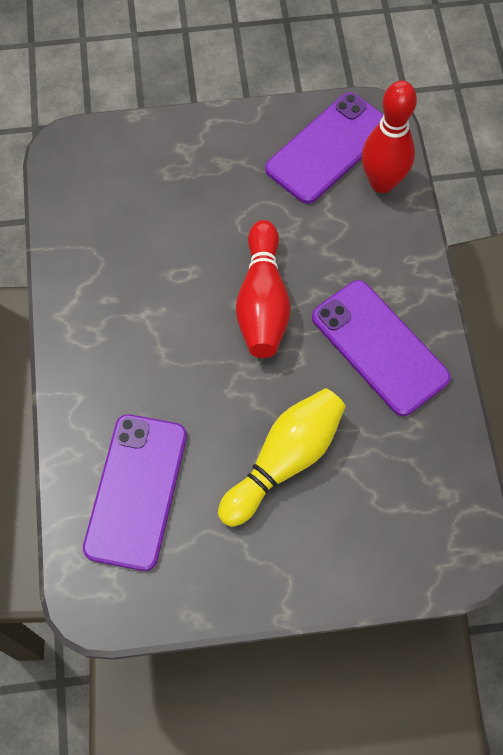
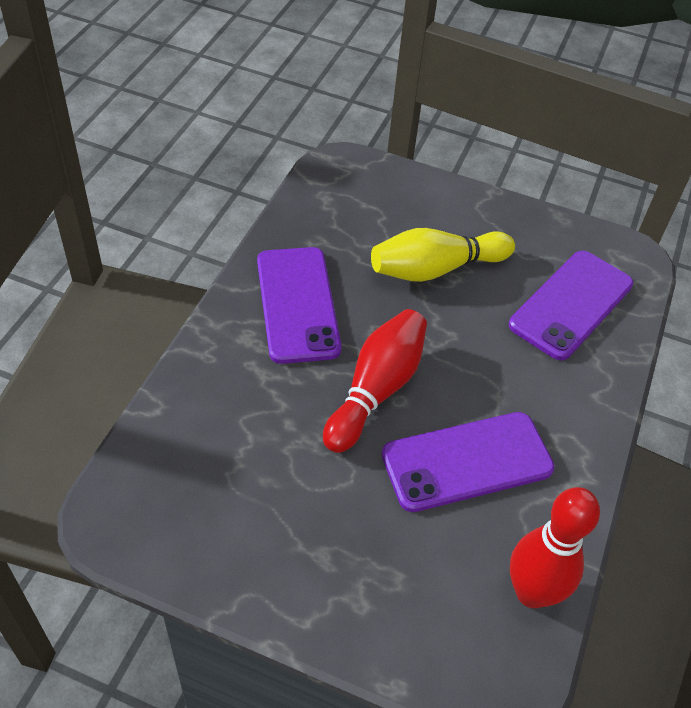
camera: 155 degrees left, 15 degrees down
purple phone [265,92,384,204] -> purple phone moved to [382,412,555,512]
red bowling pin [362,80,417,193] -> red bowling pin moved to [510,487,600,608]

